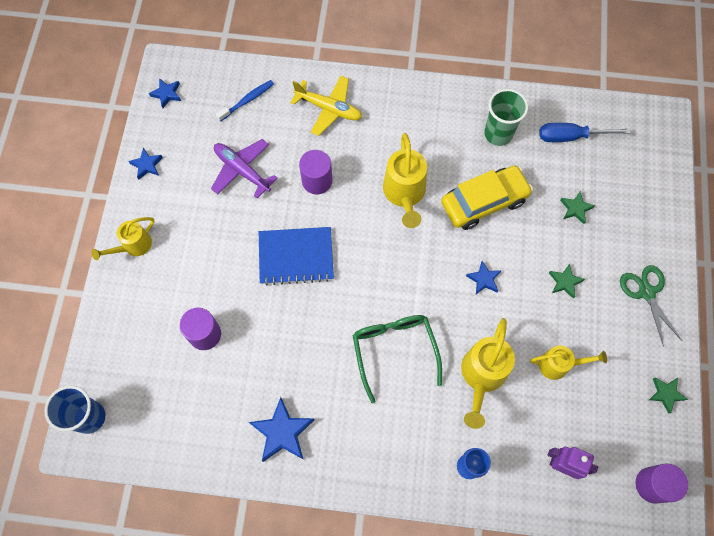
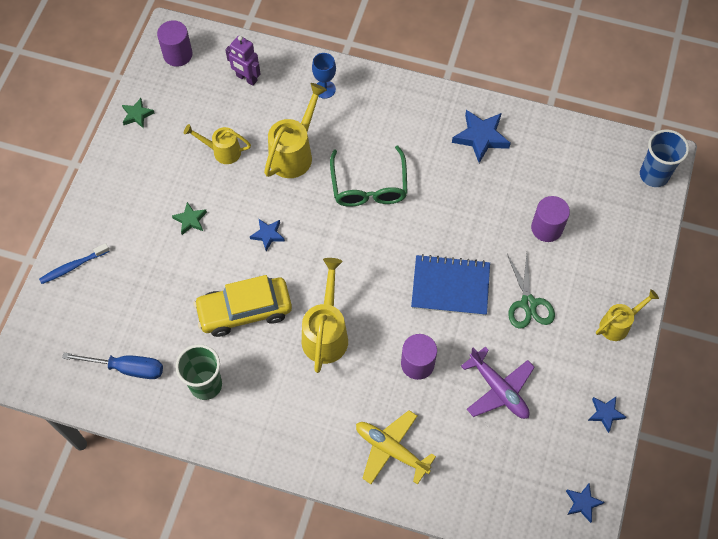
camera: 170 degrees left, 5 degrees down
blue toothbrush [216,80,274,122] -> blue toothbrush moved to [39,243,109,284]
green star [560,191,595,224] -> none
green scissors [620,265,682,347] -> green scissors moved to [507,254,555,329]

